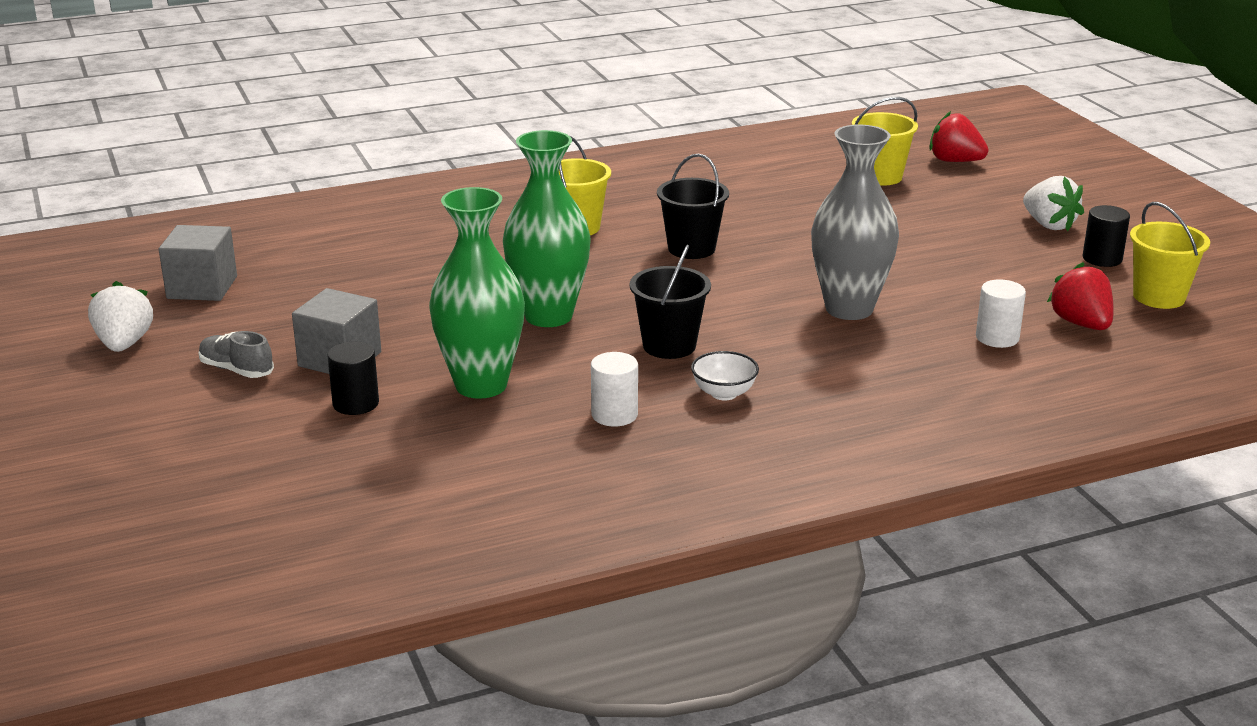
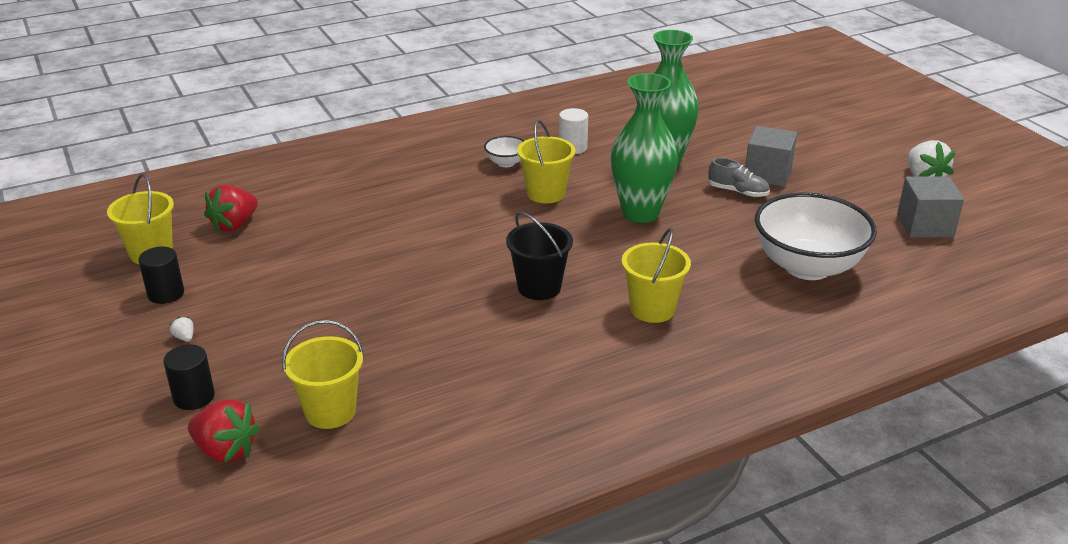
camera: 175 degrees right, 5 degrees up
grey shoe [198,331,274,378] -> grey shoe moved to [708,158,770,197]
black cylinder [327,341,379,415] -> black cylinder moved to [164,344,215,410]
black bucket [630,244,711,359] -> yellow bucket [517,120,575,203]
grey vase [811,125,899,320] -> none
white cylinder [976,279,1026,348] -> none
white strawberry [1023,176,1084,231] -> white strawberry [169,317,194,342], size x0.43
red strawberry [1047,262,1114,330] -> red strawberry turned 60 degrees clockwise [204,185,258,232]
none -> white bowl [755,193,877,280]

